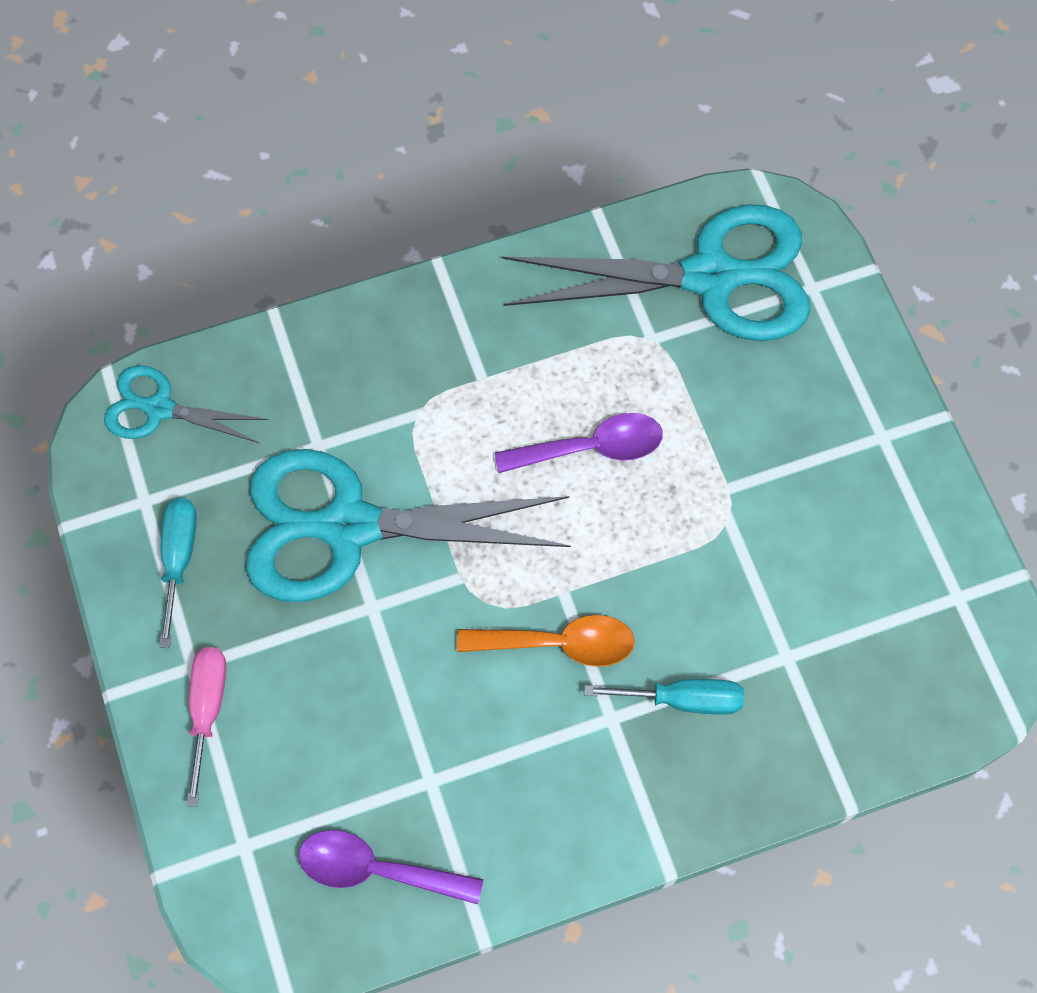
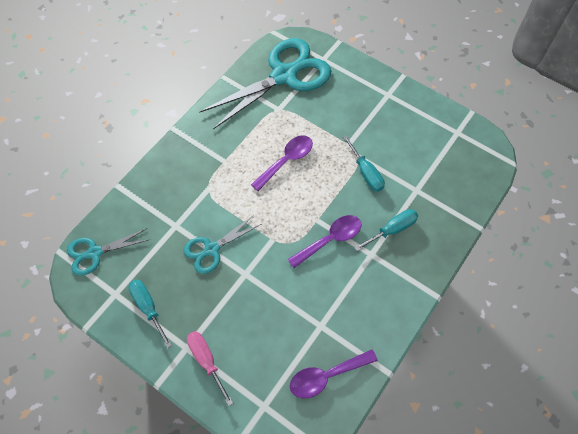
camera: 35 degrees left, 5 degrees down
turquoise scissors [246,449,571,602] -> turquoise scissors [183,215,261,274], size x0.51
orange spoon [457,615,635,667] -> purple spoon [287,215,361,268]
none -> turquoise screwdriver [343,135,385,192]

